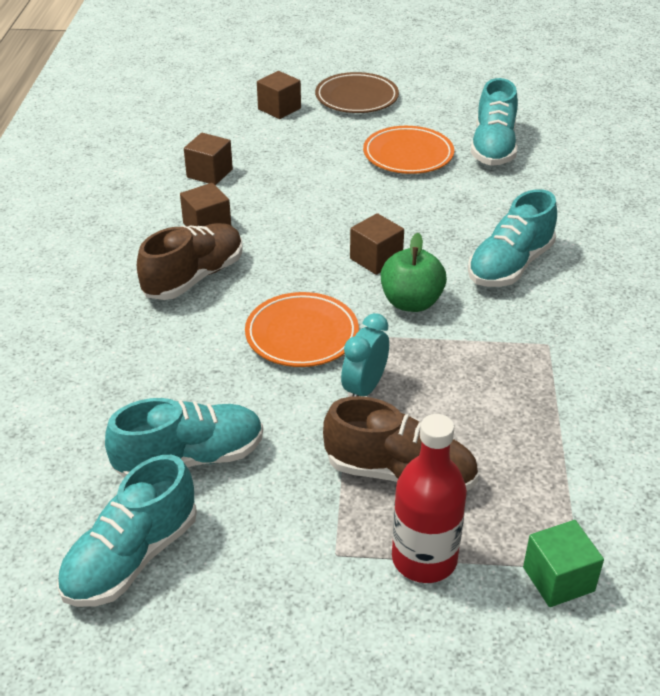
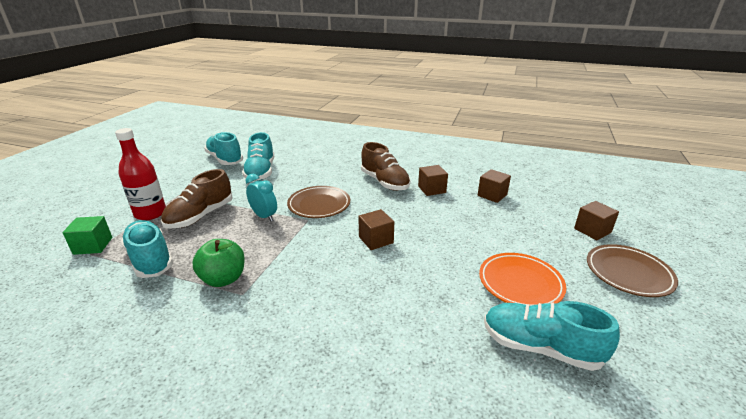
camera: 105 degrees right, 10 degrees down
orange plate [245,292,359,367] -> brown plate [287,186,350,218]
green apple [381,233,447,312] -> green apple moved to [192,239,245,287]
turquoise shoe [468,189,557,287] -> turquoise shoe moved to [121,220,173,278]

